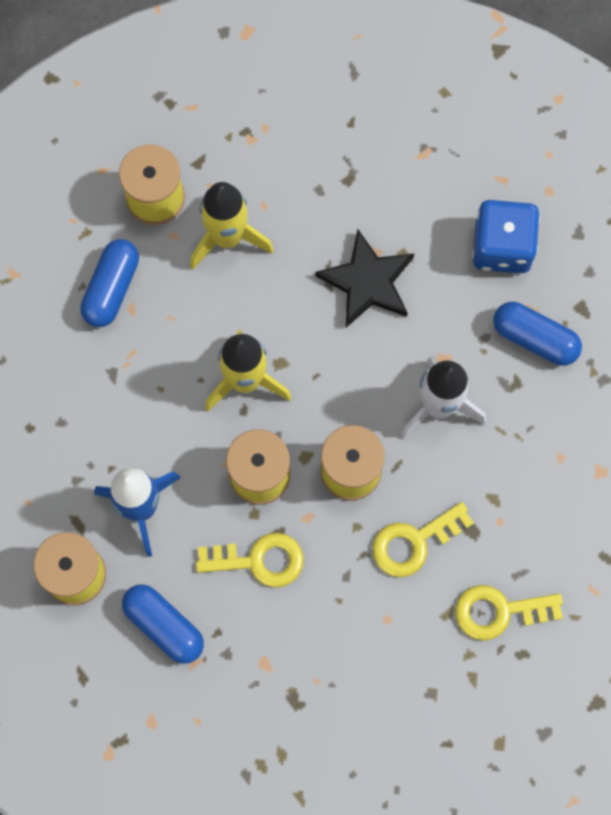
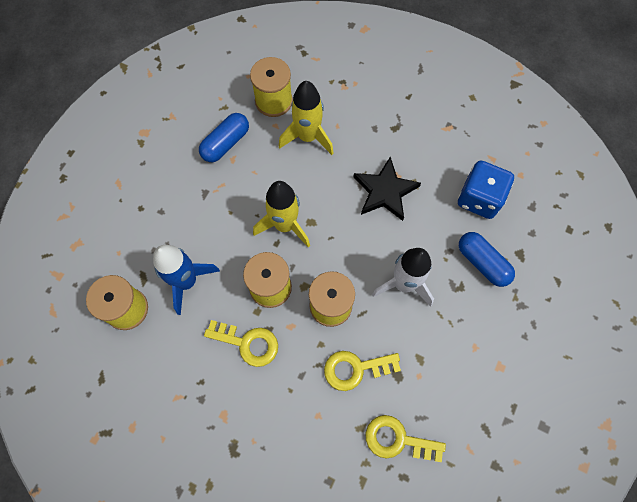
camera: 20 degrees right, 5 degrees down
blue capsule [122,584,204,664] -> none

